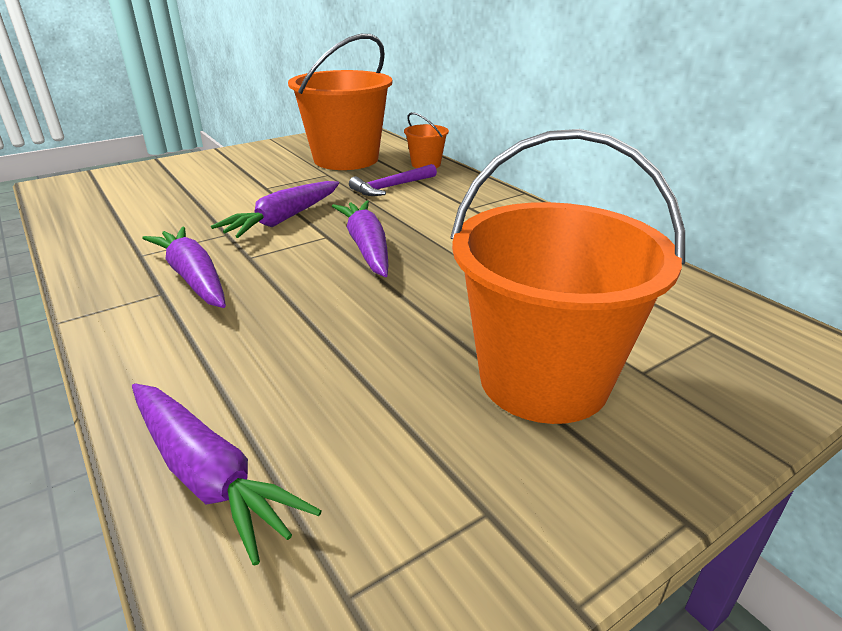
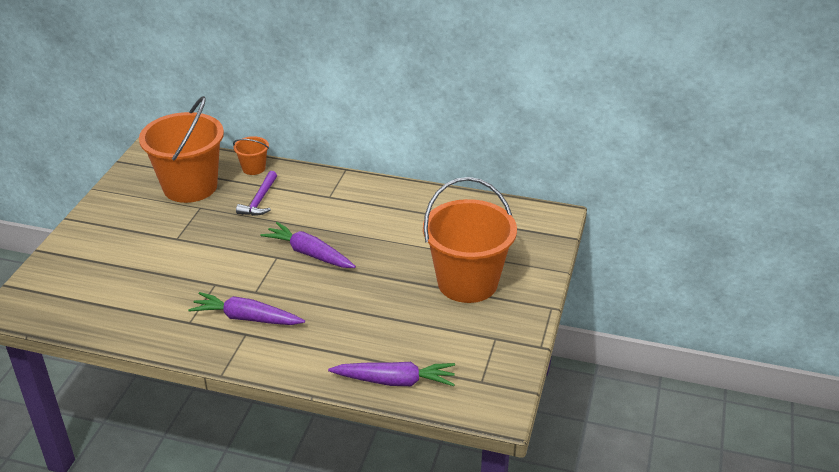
camera: 40 degrees left, 5 degrees up
purple carrot [211,181,339,238] -> none

